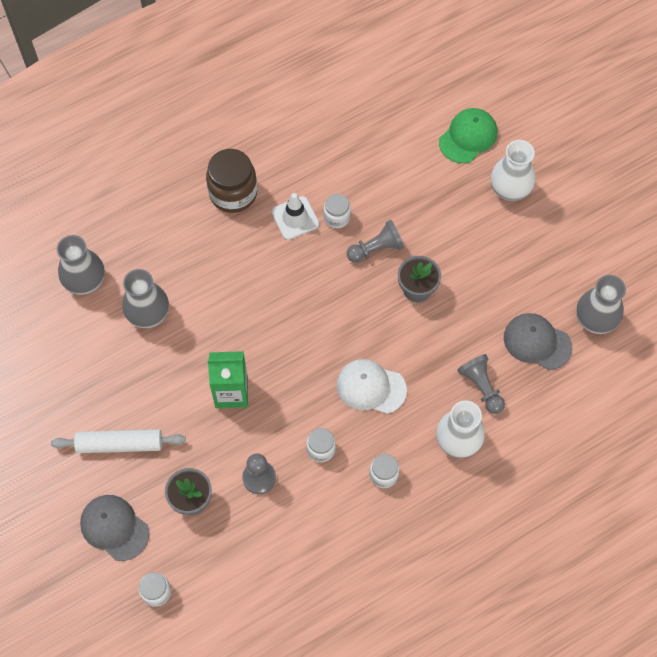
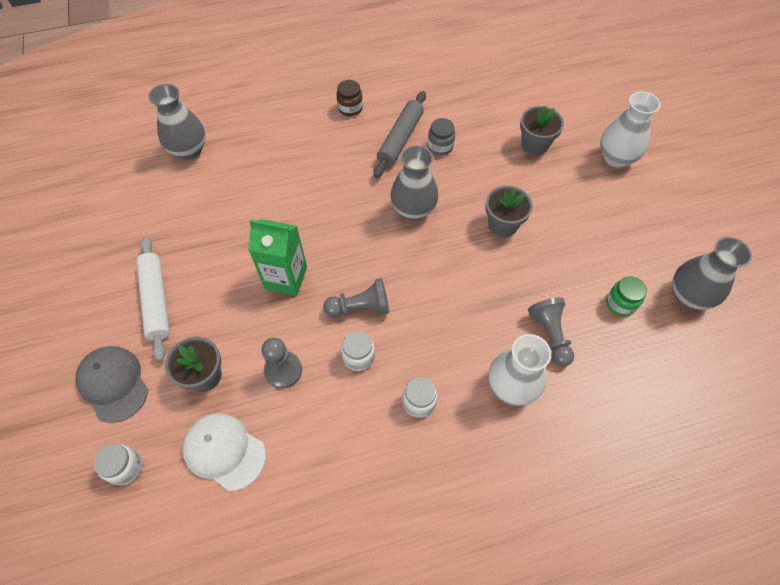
camera: 15 degrees right, 5 degrees down
white rolling pin [51,429,186,453] -> white rolling pin turned 60 degrees clockwise [136,237,170,361]
grey vase [122,269,169,328] -> grey vase moved to [391,145,439,220]
brown jar [206,149,257,213] -> brown jar [336,80,363,116], size x0.55
white traffic cone [271,193,319,240] -> grey rolling pin [373,91,426,178]
white jar [323,194,351,228] -> grey jar [428,118,455,155]
white cap [337,359,407,414] -> white cap moved to [182,413,266,491]
grey pawn [347,220,404,263] -> grey pawn moved to [323,278,389,317]
green cap [439,108,497,163] -> none
grey cap [504,313,572,370] -> green jar [606,276,647,316]
none -> grey flower pot [520,106,564,155]

